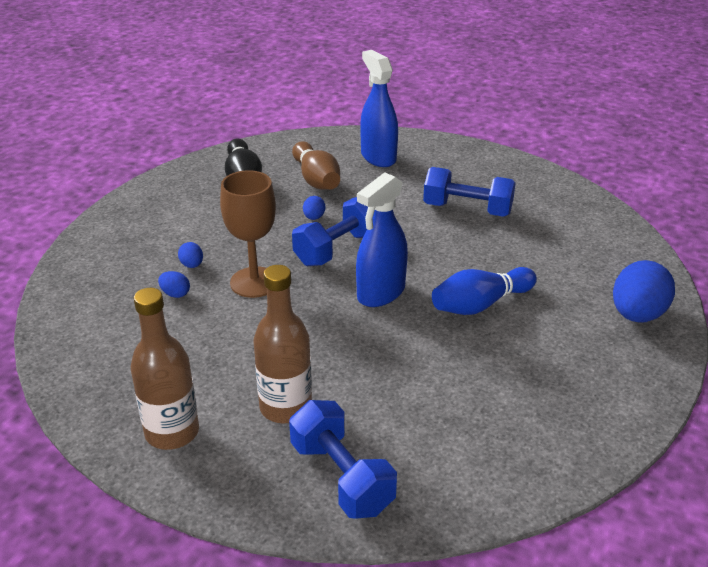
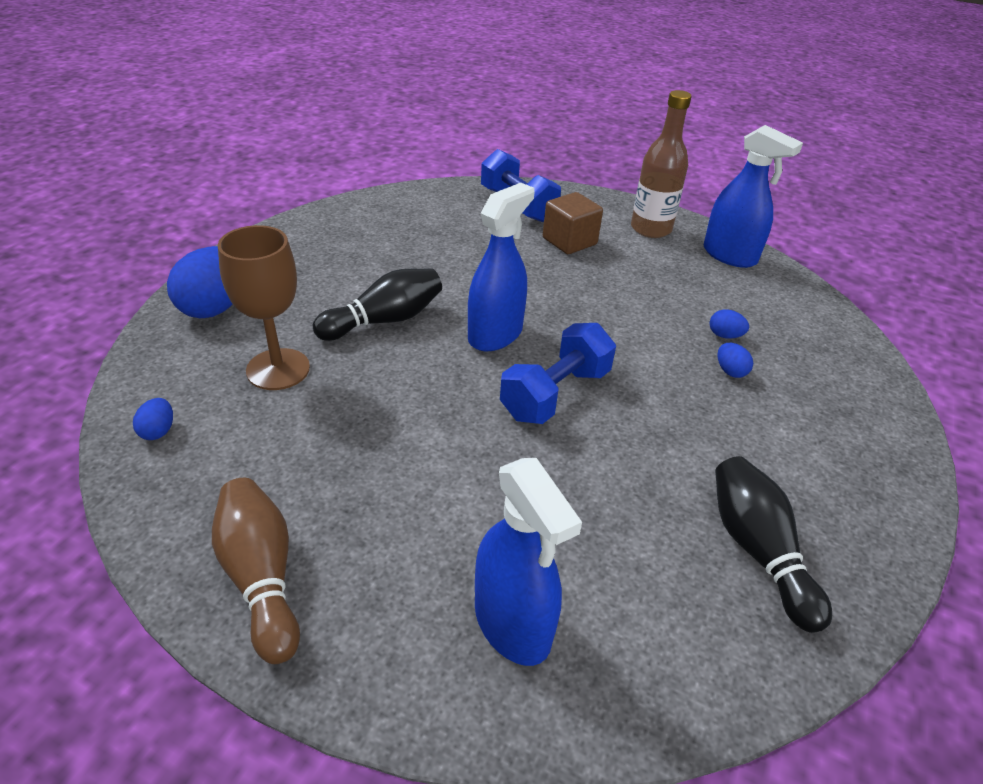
camera: 175 degrees right, 5 degrees up
brown goblet [220,170,276,298] -> brown goblet moved to [218,225,310,390]
brown bottle [254,265,312,424] -> brown cube [543,192,603,254]
brown bowling pin [292,141,340,190] -> brown bowling pin moved to [212,478,300,664]
blue egg [303,196,325,220] -> blue egg moved to [133,398,173,440]
blue dumbbell [423,167,516,217] -> none
blue bowling pin [432,267,537,315] -> black bowling pin [313,268,442,341]
none -> blue spray bottle [704,125,803,268]

